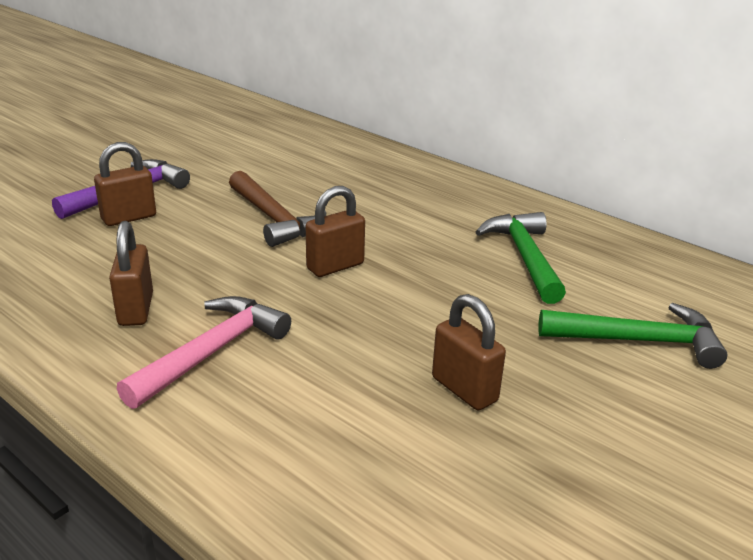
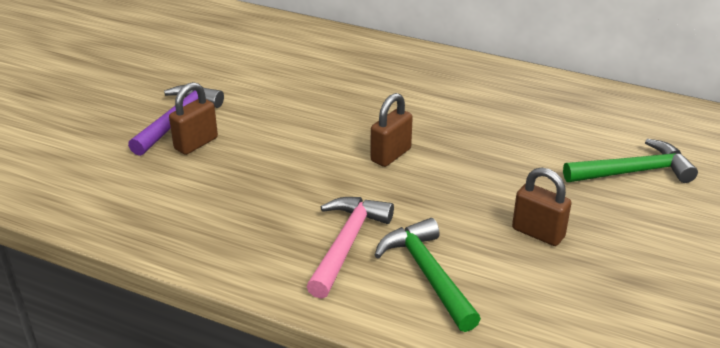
camera: 15 degrees left, 5 degrees up
brown padlock [109,221,153,326] -> none
brown hammer [229,171,326,247] -> none
green hammer [475,212,566,304] -> green hammer moved to [374,218,481,332]

